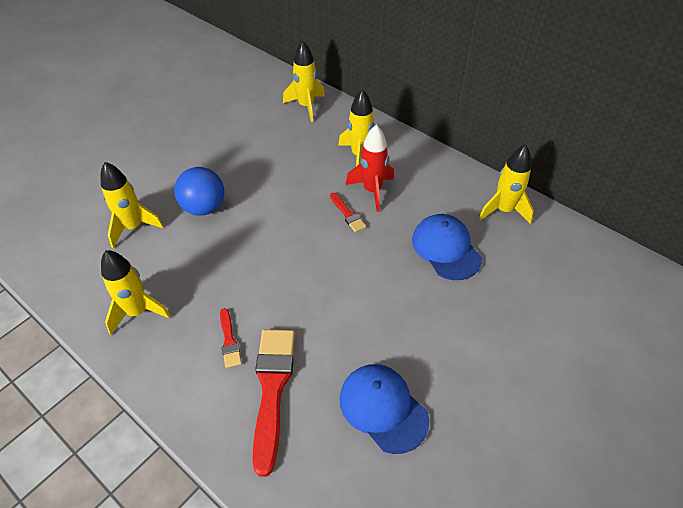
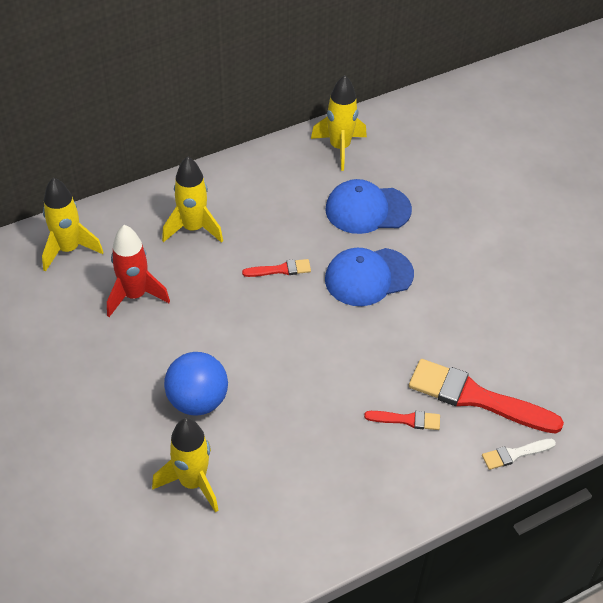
camera: 70 degrees left, 0 degrees up
yellow rocket [101,250,171,335] -> none
blue cap [339,364,429,454] -> blue cap moved to [325,248,414,306]
red rocket [345,124,394,212] -> red rocket moved to [107,225,170,317]
none -> white brush [482,439,556,470]

